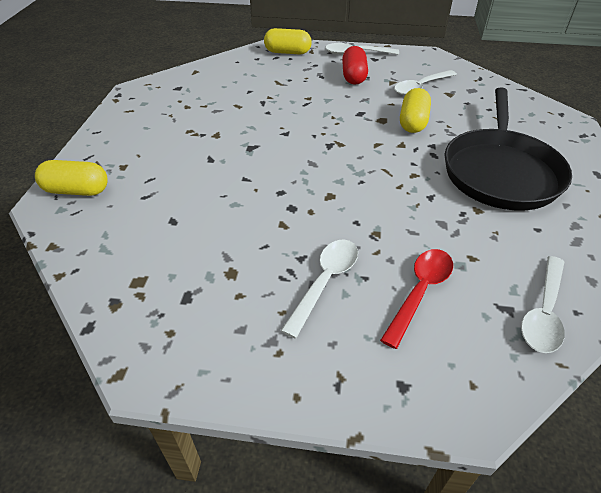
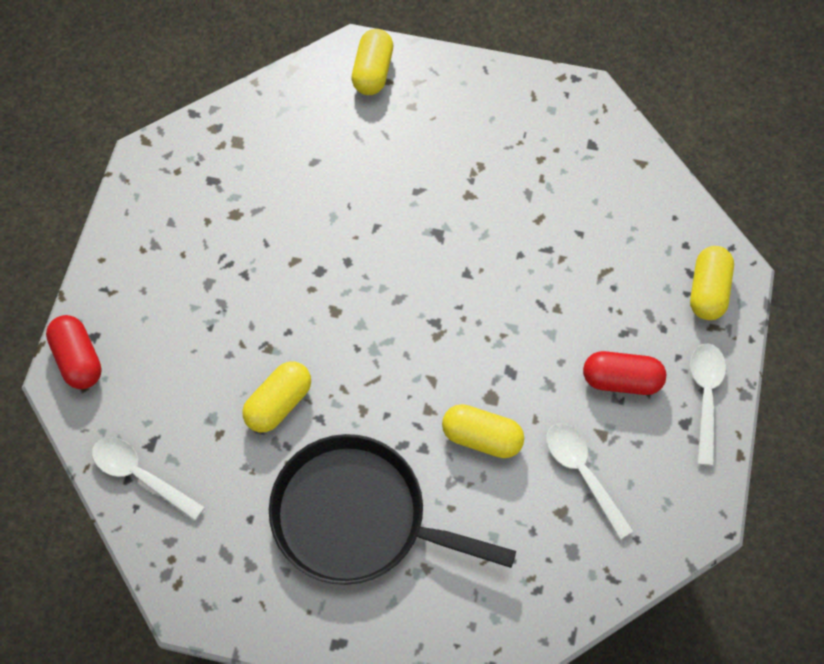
camera: 95 degrees right, 20 degrees up
white spoon [281,240,358,338] -> none
red spoon [380,249,453,349] -> none
none -> red capsule [46,315,102,389]
none -> yellow capsule [242,361,311,433]

